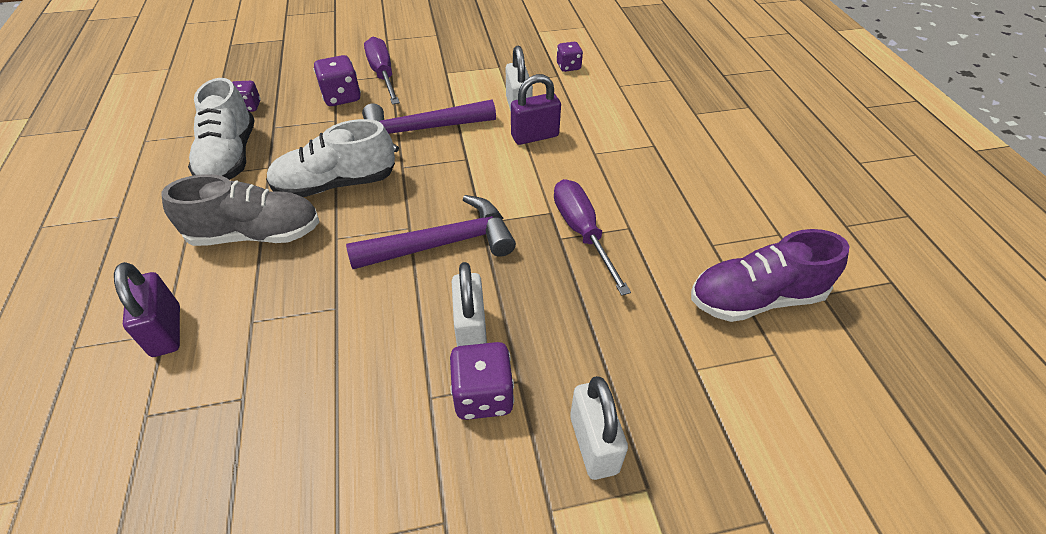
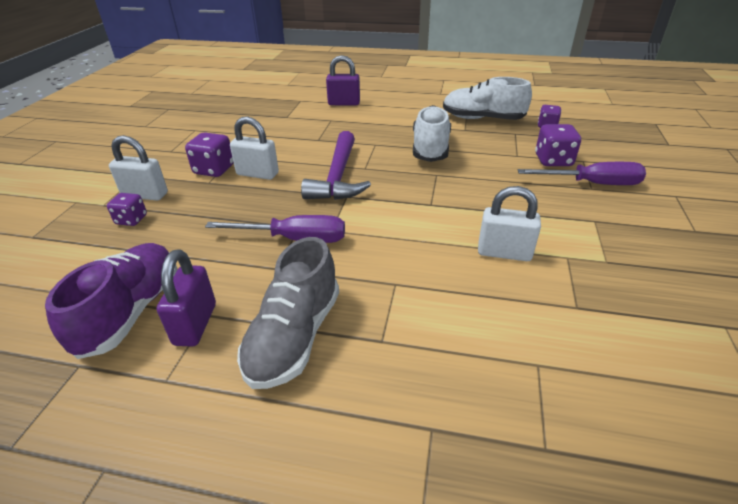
camera: 115 degrees right, 10 degrees down
grey shoe [161,174,320,246] -> grey shoe moved to [237,237,339,389]
purple hammer [362,99,496,152] -> none
purple padlock [511,74,561,145] -> purple padlock moved to [157,249,216,347]
purple dice [557,42,583,72] -> purple dice moved to [107,193,147,226]

